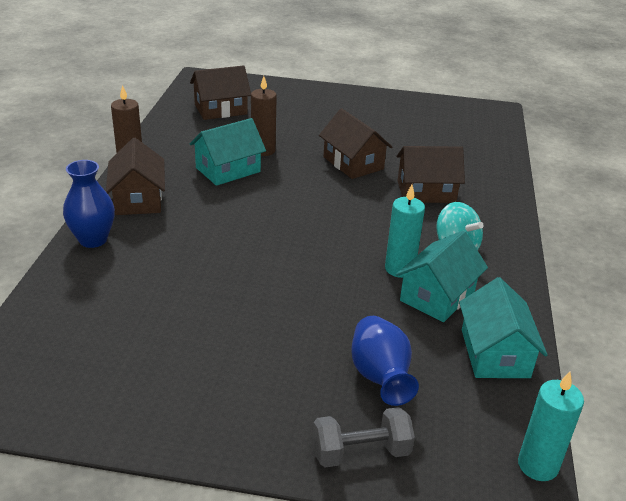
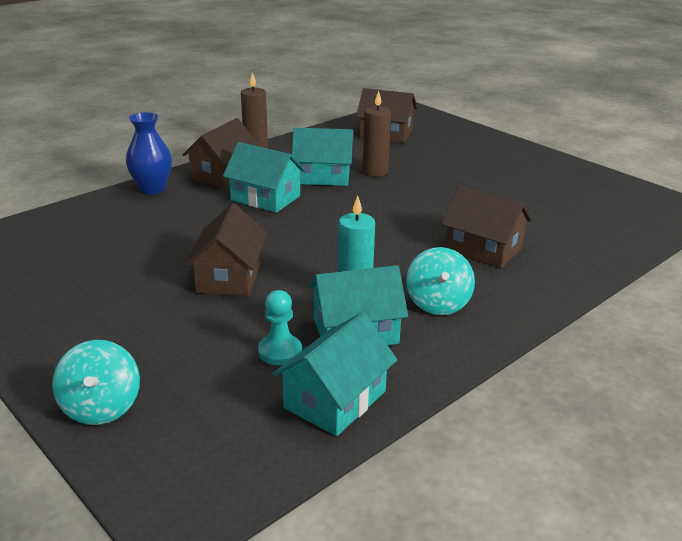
camera: 40 degrees right, 5 degrees down
grey dumbbell [313,407,415,468] -> turquoise spinning top [52,340,140,425]
brown house [319,108,392,179] -> brown house moved to [185,203,267,296]
blue vase [351,316,419,406] -> none
turquoise candle [518,371,584,481] -> none
none -> turquoise house [223,142,306,213]
none -> turquoise pawn [258,290,302,365]

